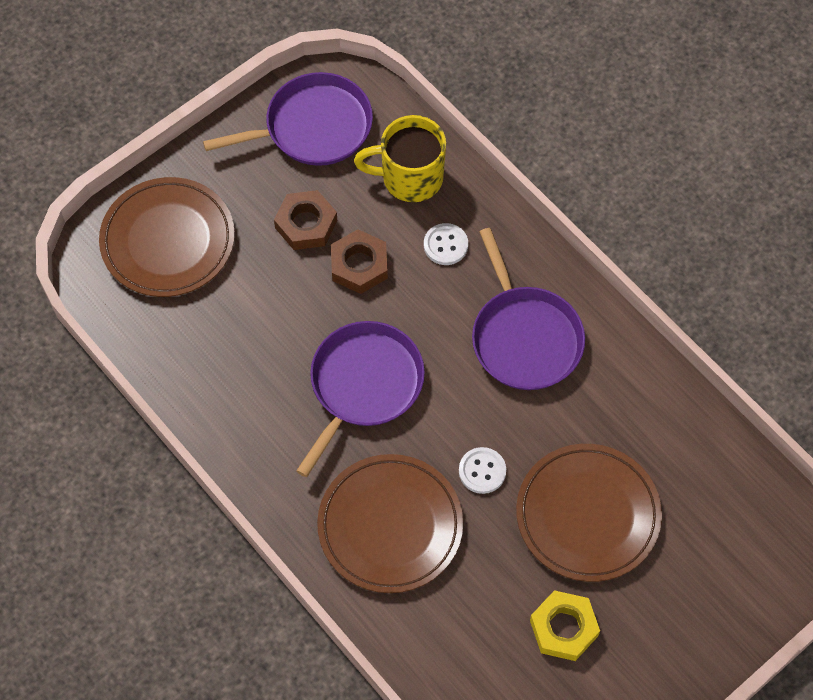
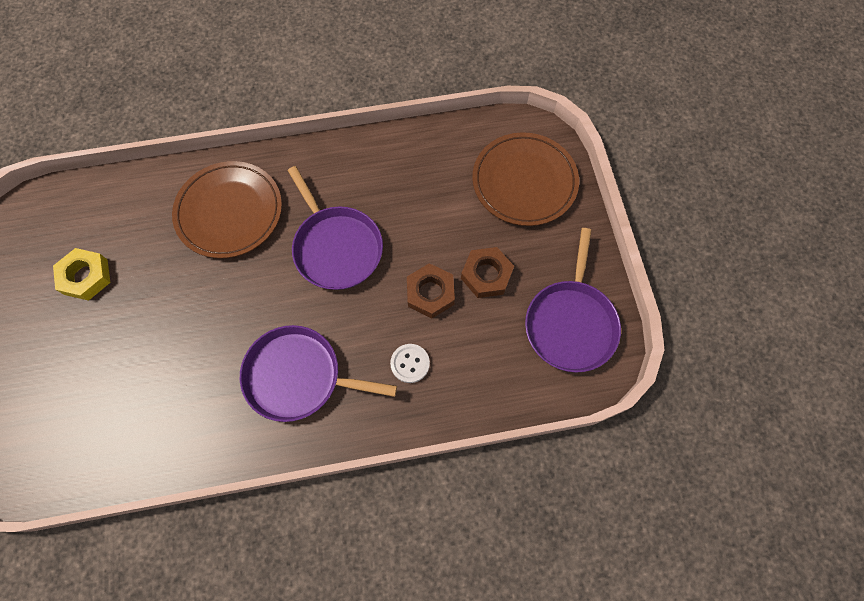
camera: 120 degrees right, 5 degrees up
yellow mug [354,115,446,202] -> none
white button [459,447,506,494] -> none
brown plate [516,444,662,582] -> none

